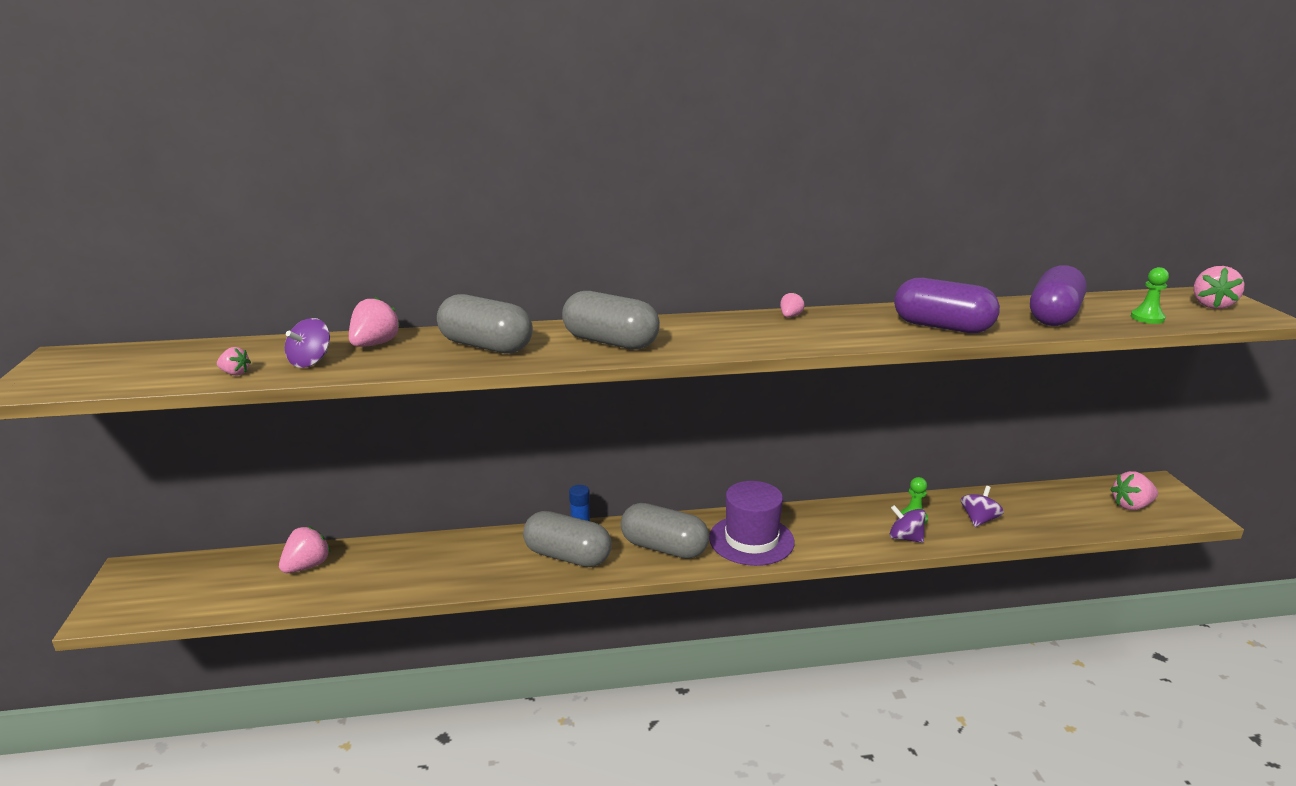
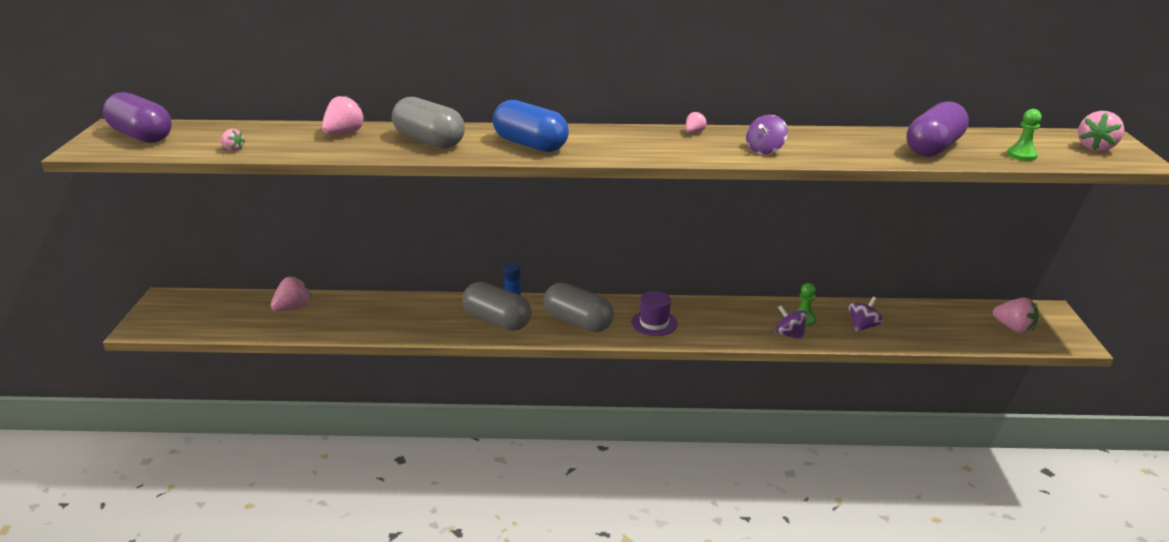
camera: 10 degrees right, 5 degrees up
purple spinning top [285,318,330,368] -> purple spinning top moved to [746,115,788,155]
grey capsule [562,291,660,350] -> blue capsule [493,100,569,152]
purple hat [709,481,795,566] -> purple hat [631,291,678,336], size x0.64
purple capsule [894,278,1000,333] -> purple capsule moved to [103,92,172,143]
pink strawberry [1110,471,1158,510] -> pink strawberry turned 135 degrees counterclockwise [993,298,1038,333]

